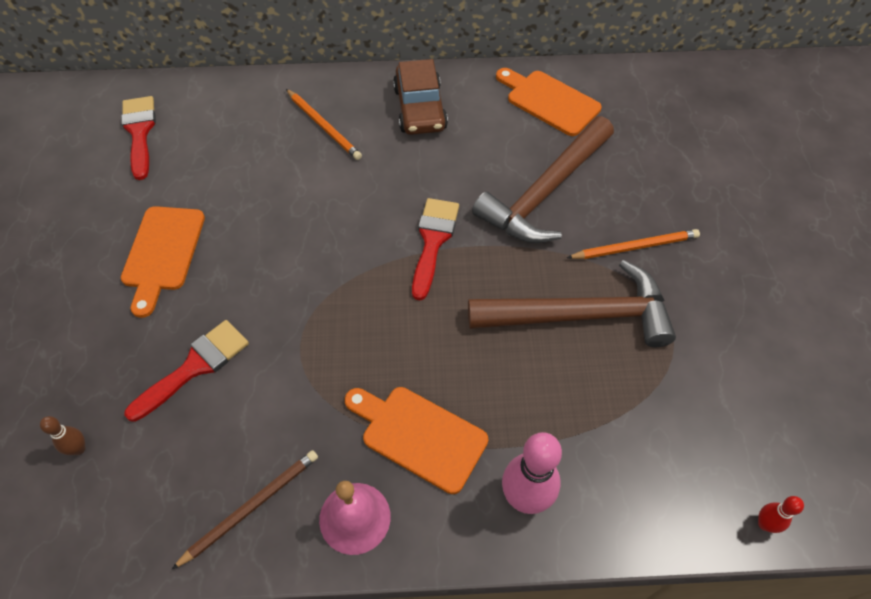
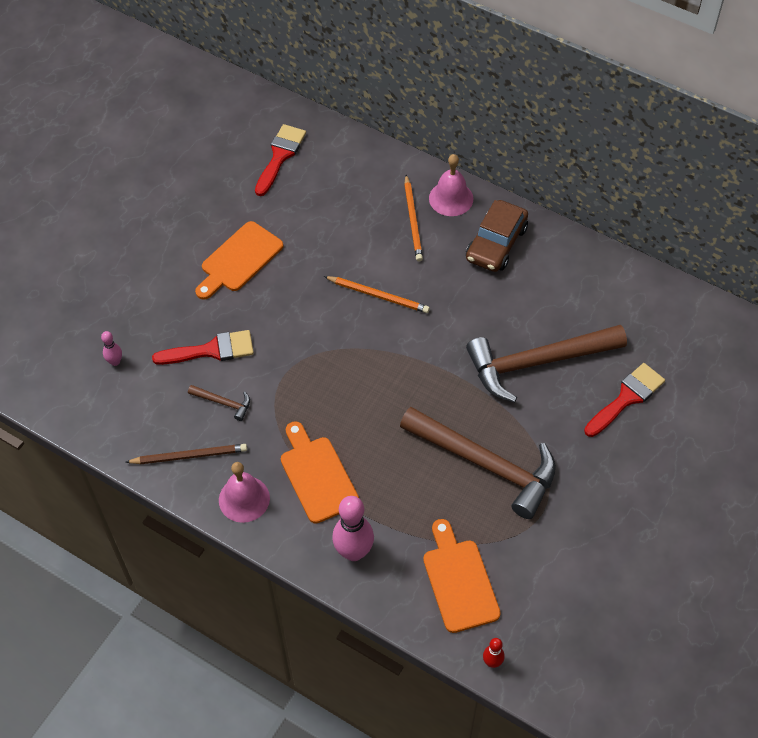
camera: 35 degrees right, 0 degrees up
brown bowling pin [40,416,85,455] -> pink bowling pin [101,331,122,366]
red brush [412,198,459,301] -> red brush moved to [584,363,665,437]
orange cutting board [496,68,602,136] -> orange cutting board moved to [423,519,501,633]
orange pencil [567,229,700,259] -> orange pencil moved to [324,276,430,313]
none -> brown hammer [188,385,250,421]
none -> pink bell [429,154,473,216]

